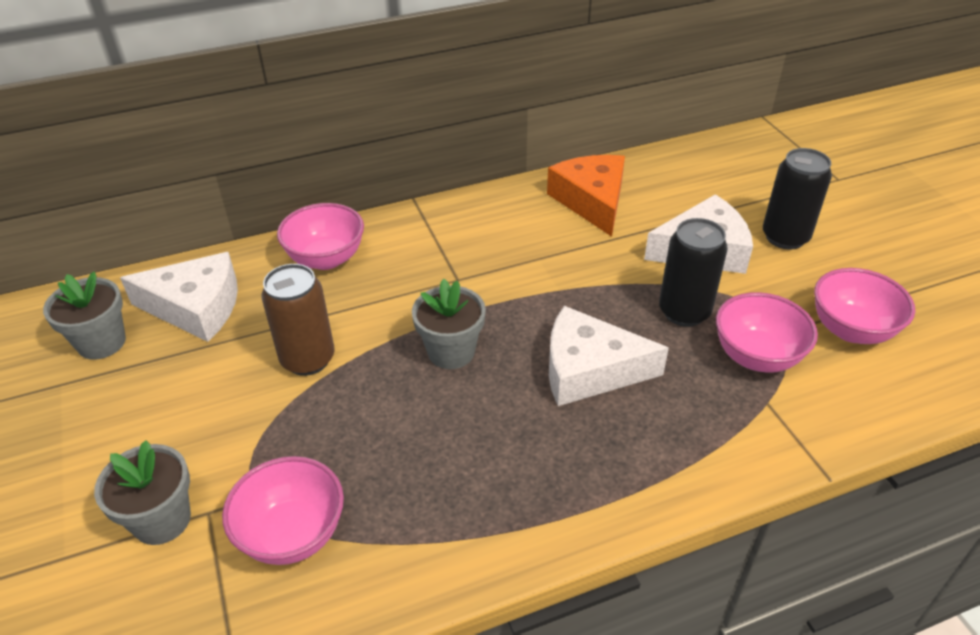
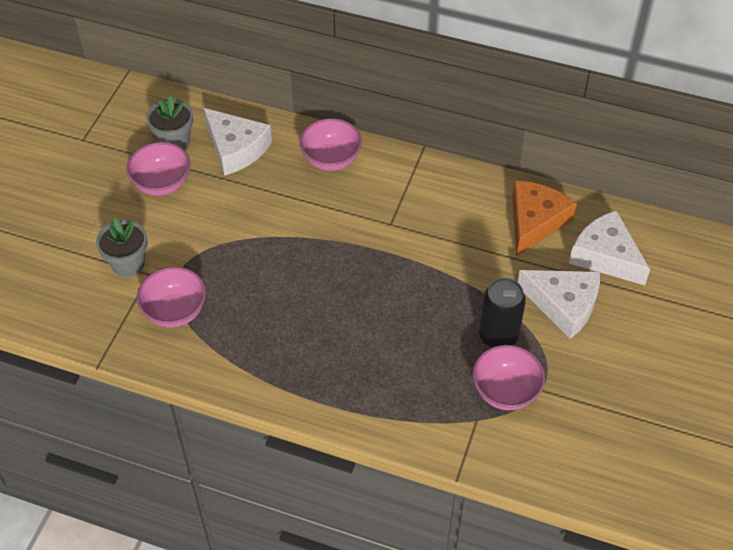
camera: 40 degrees right, 10 degrees up
brown can [261,264,334,376] -> none
grey flower pot [412,279,486,369] -> none
white cheese [549,306,669,406] -> white cheese moved to [569,210,650,285]
black can [763,148,832,249] -> none
pink bowl [814,268,915,344] -> pink bowl moved to [126,142,190,196]

